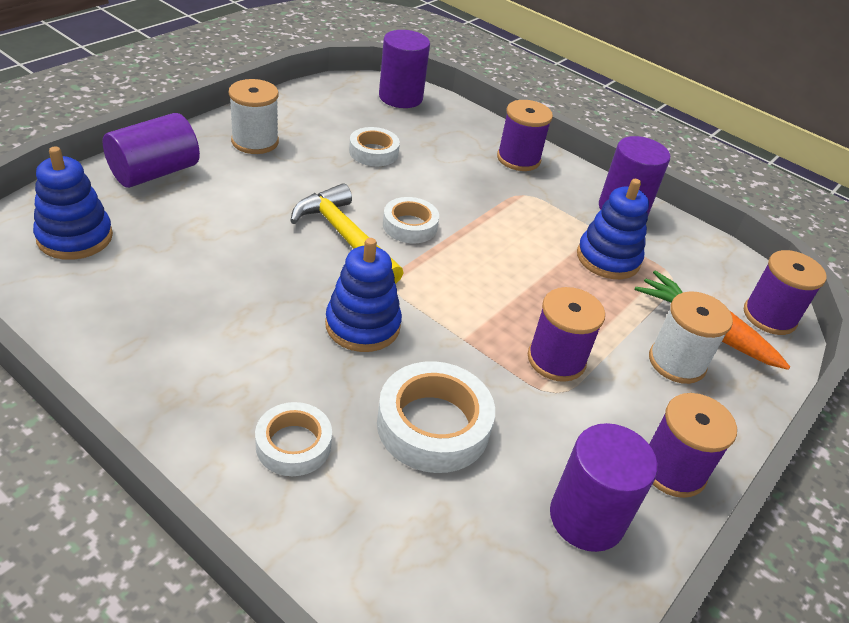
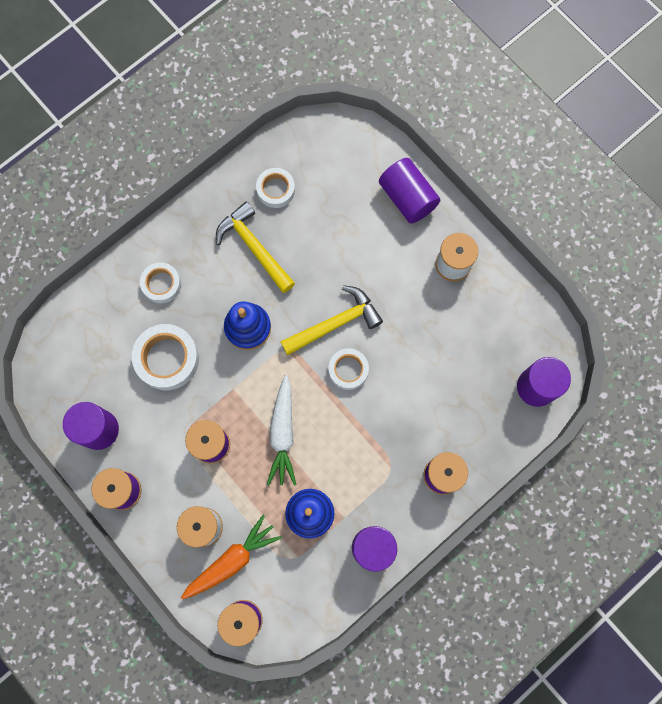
camera: 105 degrees right, 35 degrees up
blue stacking toy [33,146,113,260] -> none
white tape [349,127,400,166] -> white tape moved to [256,168,295,208]
none -> yellow hammer [216,201,295,293]
none -> white carrot [267,375,296,486]

